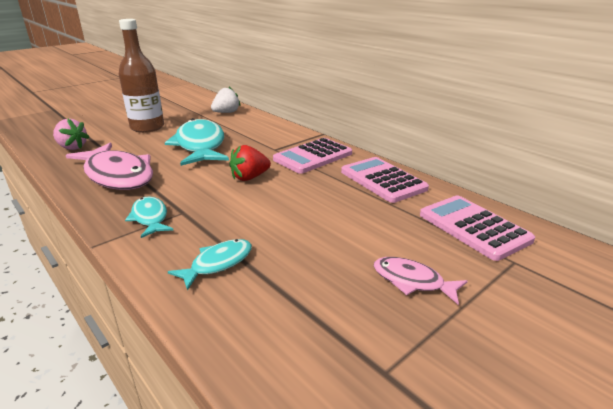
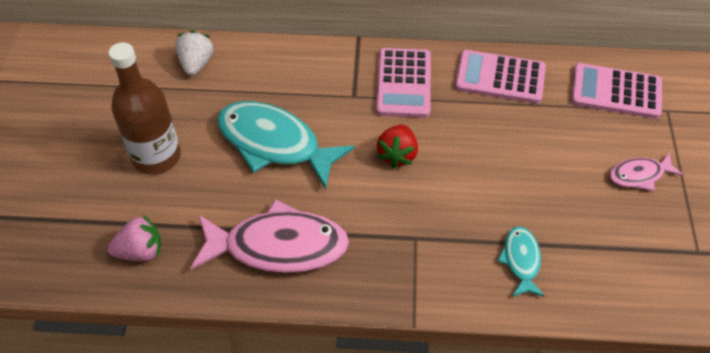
camera: 45 degrees left, 25 degrees up
turquoise fish [125,196,173,238] -> none

